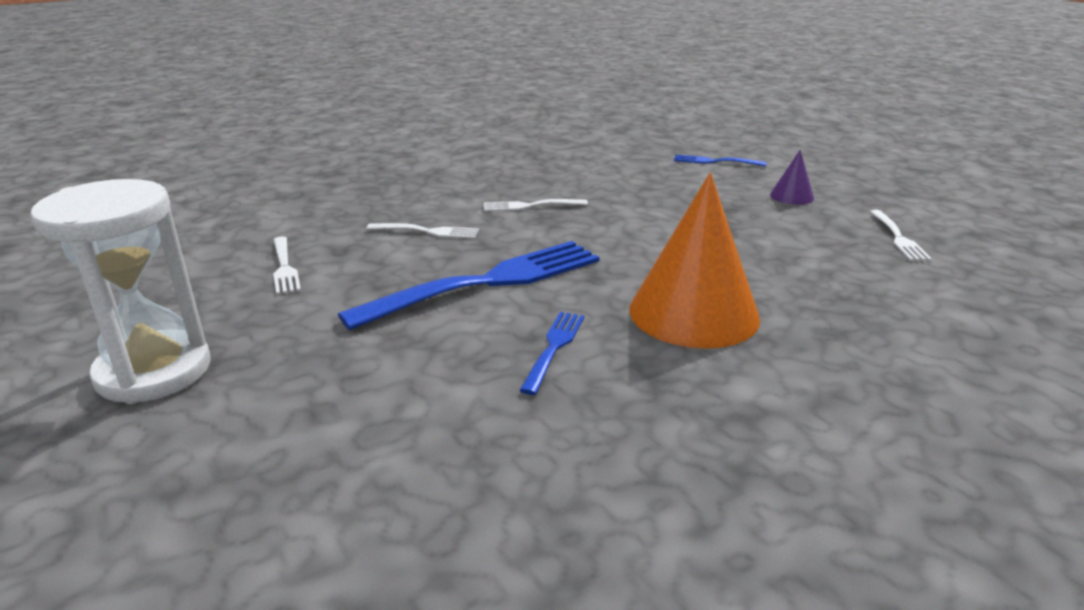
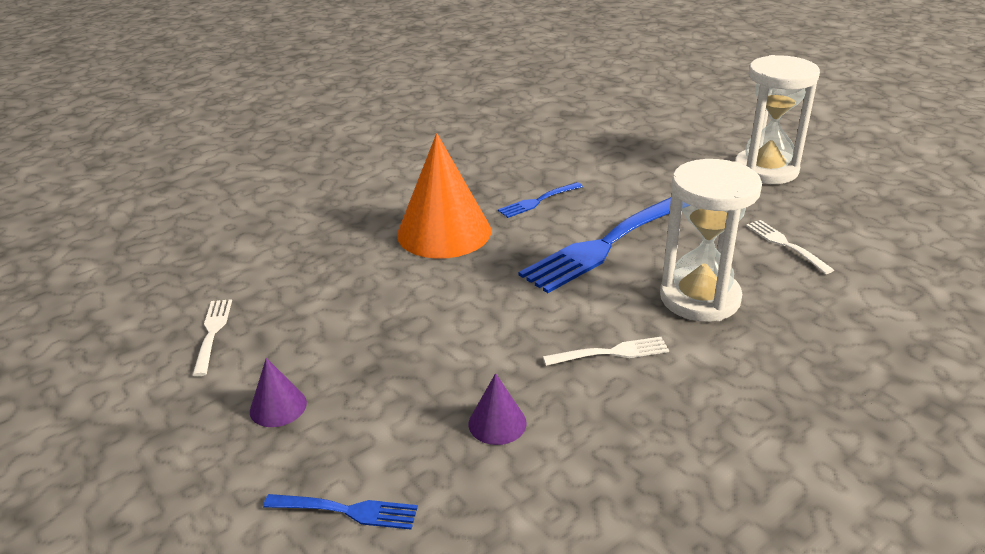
camera: 175 degrees right, 5 degrees up
white fork [366,223,479,239] -> white hourglass [660,159,762,322]
blue fork [519,312,584,395] -> blue fork turned 45 degrees clockwise [498,182,583,218]
none -> purple cone [469,373,527,445]

